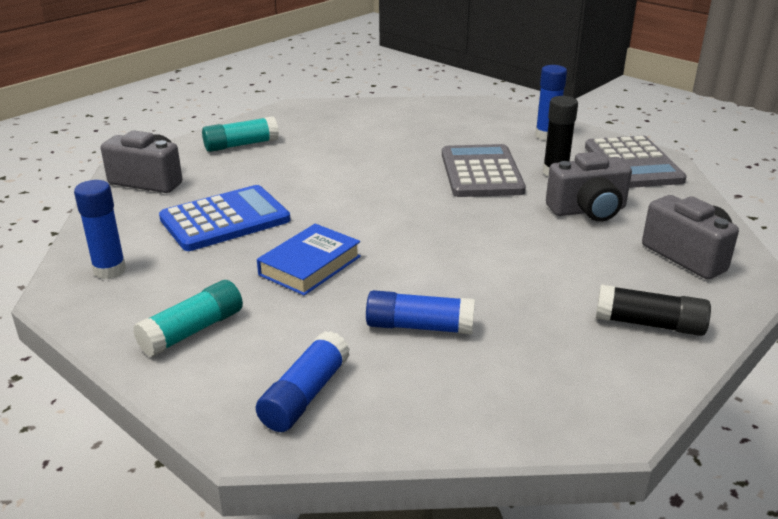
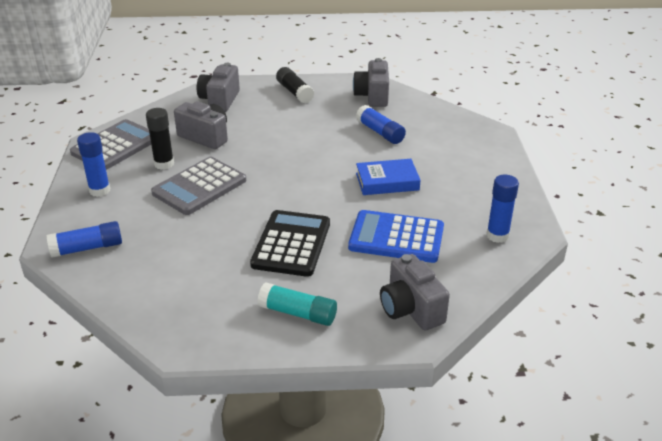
camera: 135 degrees left, 5 degrees up
turquoise glue stick [133,280,243,357] -> none
blue glue stick [256,331,350,432] -> blue glue stick moved to [47,221,122,258]
none -> black calculator [250,210,330,277]
none -> grey camera [353,58,389,107]

